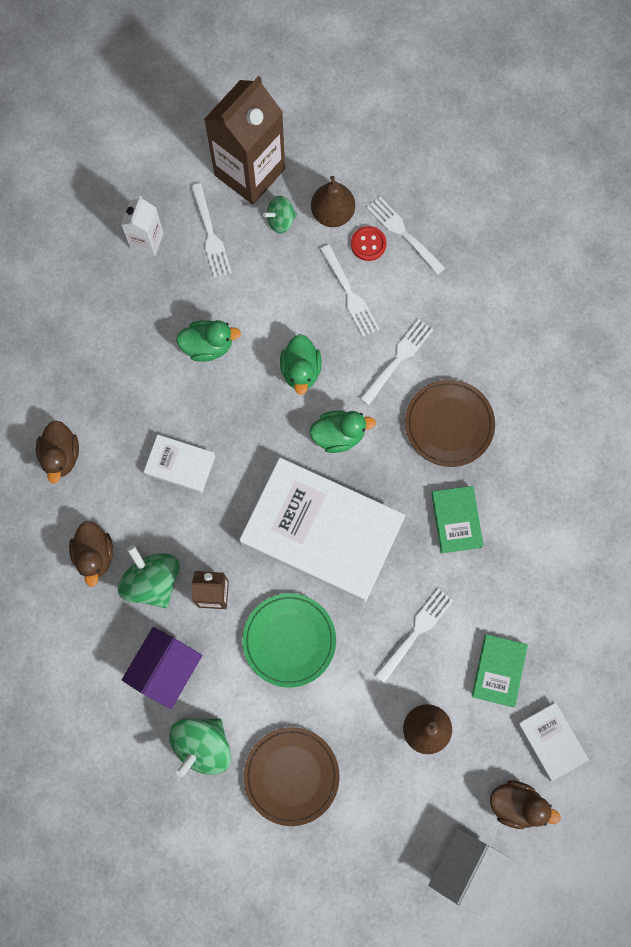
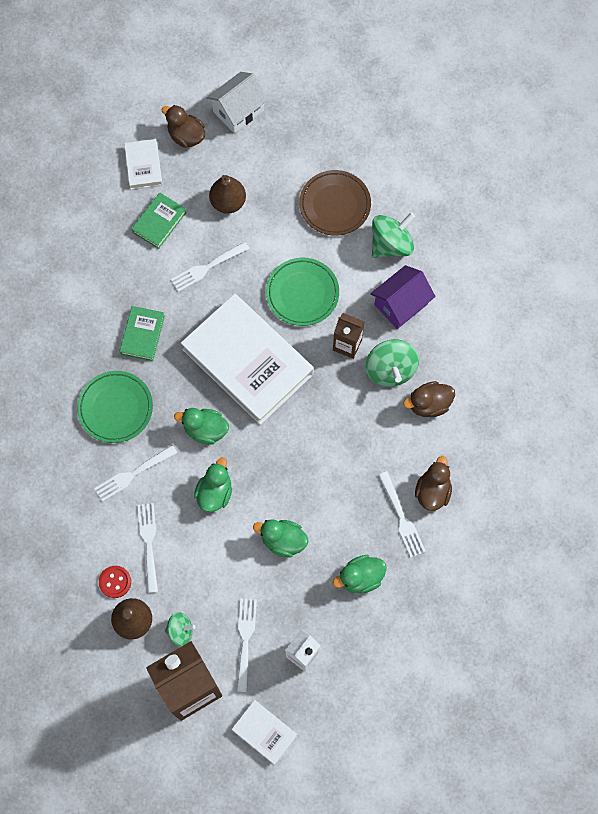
camera: 160 degrees left, 5 degrees down
brown duck [69,521,113,587] -> brown duck turned 120 degrees counterclockwise [403,381,455,417]
white book [144,434,216,493] -> white book moved to [232,700,297,765]
white fork [367,197,445,275] -> white fork moved to [379,471,426,557]
brown plate [405,380,495,467] -> green plate [77,371,153,443]
none -> green duck [333,555,387,593]

